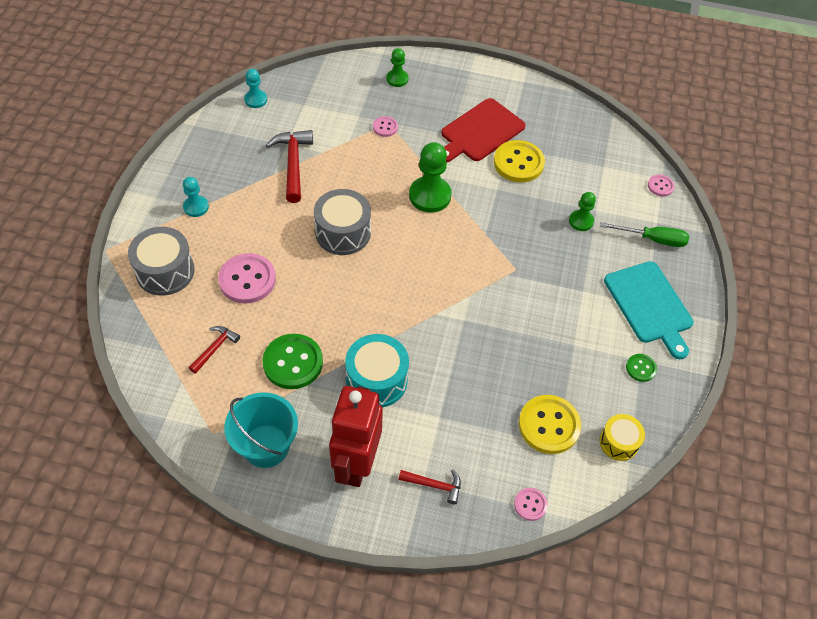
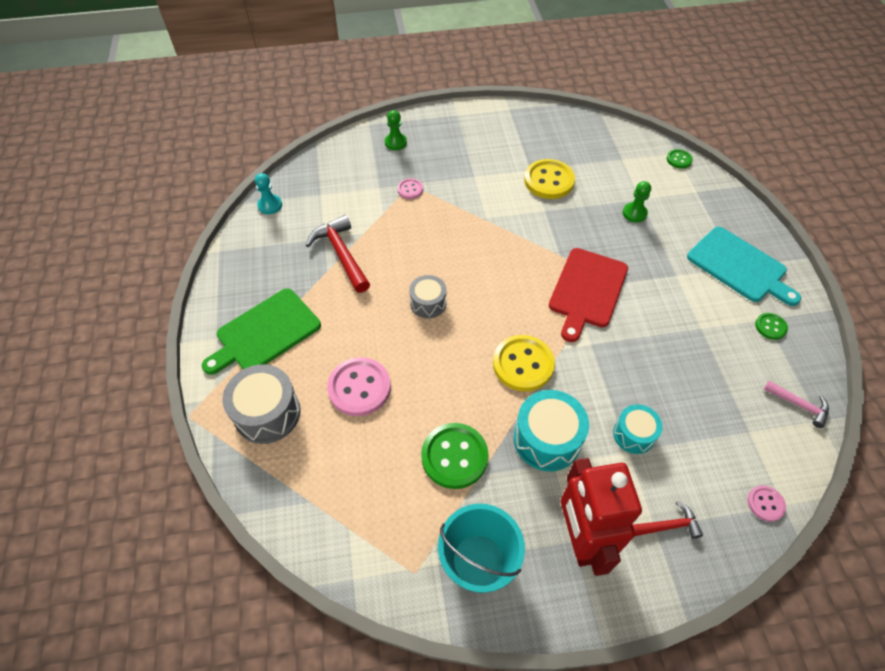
camera: 20 degrees left, 0 degrees up
turquoise pawn [183,177,209,217] -> green cutting board [202,288,321,375]
red hammer [189,326,240,374] -> none
grey drum [314,189,371,255] -> grey drum [409,275,447,319], size x0.62
green pawn [409,142,452,213] -> none
red cutting board [441,98,526,162] -> red cutting board moved to [549,248,628,342]
yellow button [519,395,581,454] -> yellow button moved to [493,335,555,391]
green screwdriver [600,222,689,247] -> none
yellow drum [600,414,645,461] -> pink hammer [764,381,829,428]
pink button [648,174,675,197] -> green button [667,149,693,169]
none -> turquoise drum [613,404,663,454]

